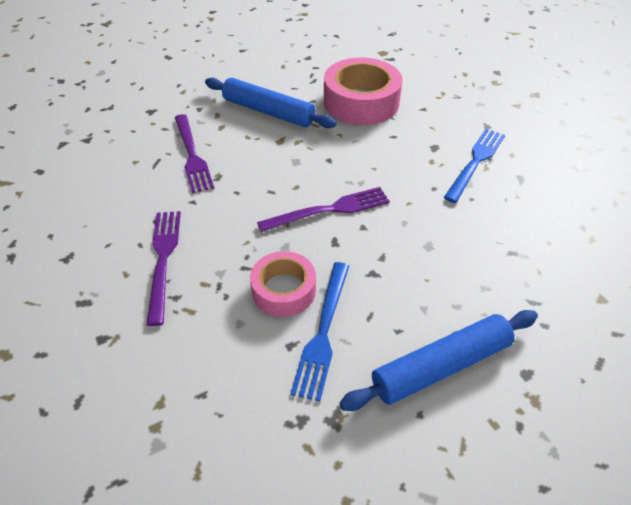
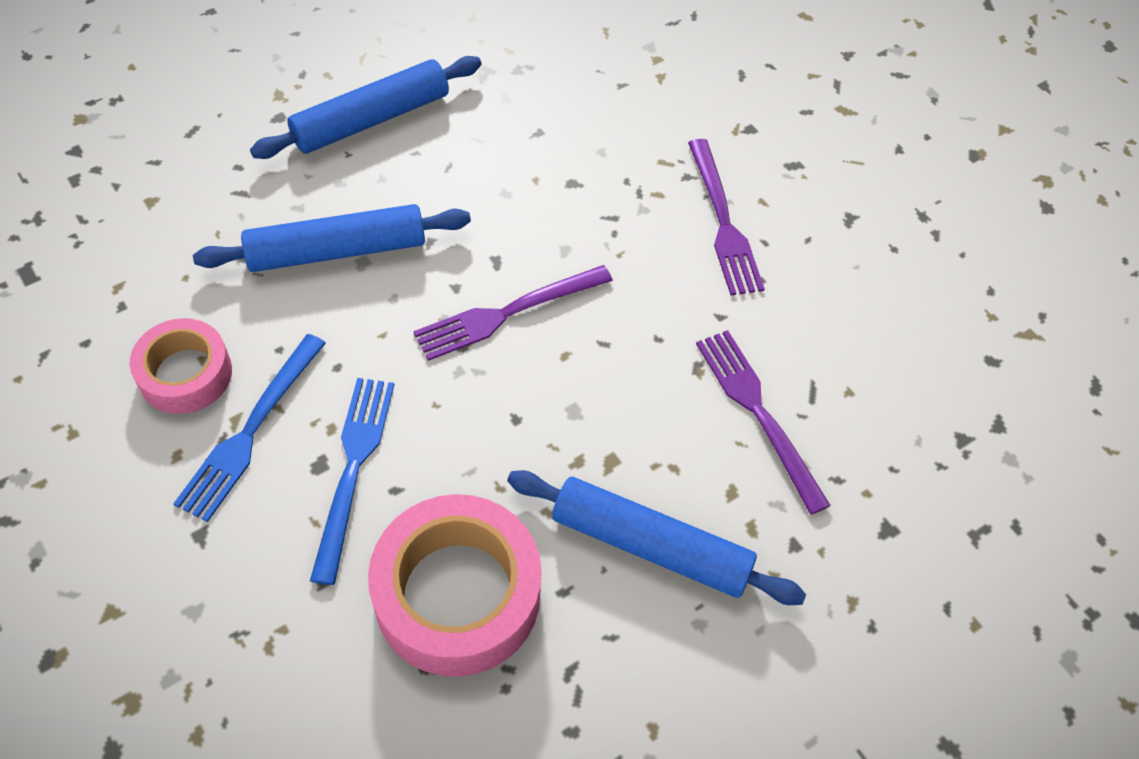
camera: 170 degrees right, 10 degrees up
pink tape [250,251,316,317] -> pink tape moved to [130,318,232,414]
blue fork [291,262,349,401] -> blue fork moved to [310,378,394,585]
none -> blue rolling pin [193,204,471,272]

